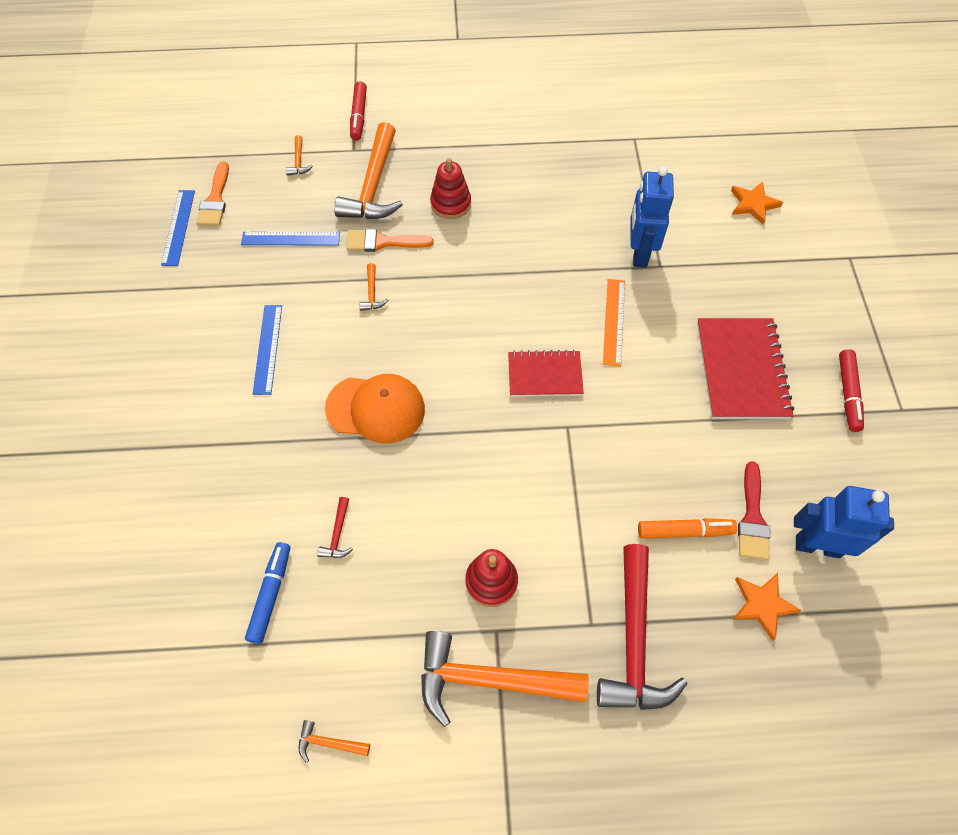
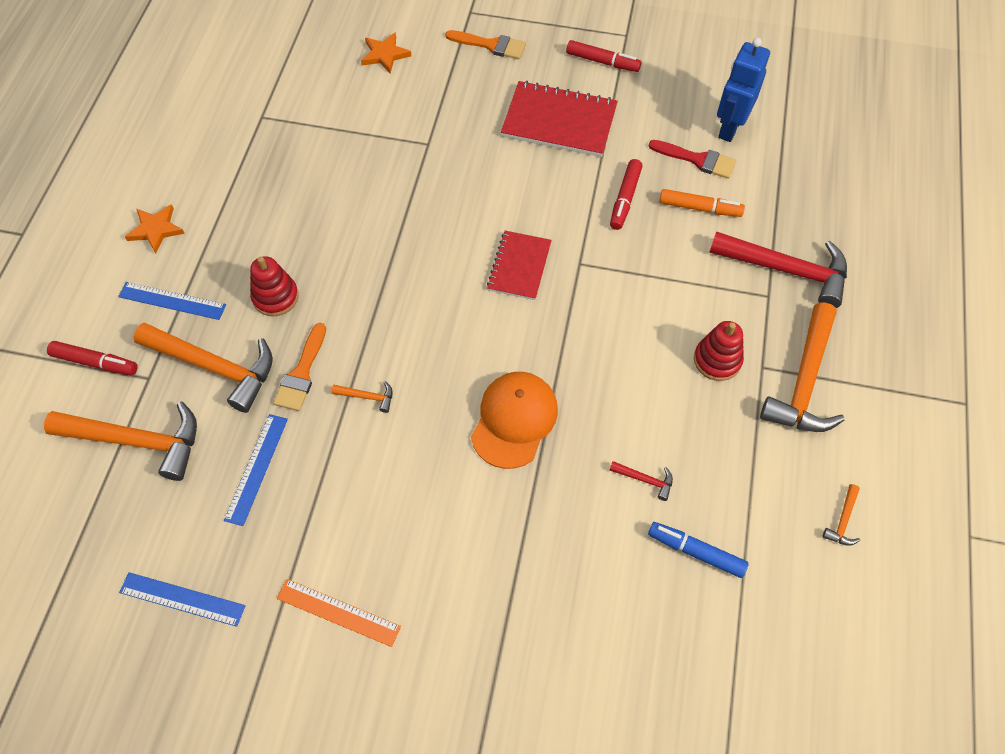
camera: 75 degrees left, 0 degrees up
orange brush [196,161,229,226] -> orange brush moved to [445,30,526,59]
blue ruler [253,305,282,395] -> blue ruler moved to [118,282,226,320]
orange hammer [286,135,313,176] -> orange hammer [44,401,197,481], size x2.39
orange ruler [603,279,625,366] -> orange ruler moved to [277,579,401,647]
blue robot [631,166,674,268] -> none
orange marker [638,518,737,538] -> orange marker turned 90 degrees clockwise [659,189,745,217]
orange star [733,573,802,641] -> orange star moved to [125,204,185,254]
none -> red marker [610,159,643,230]

